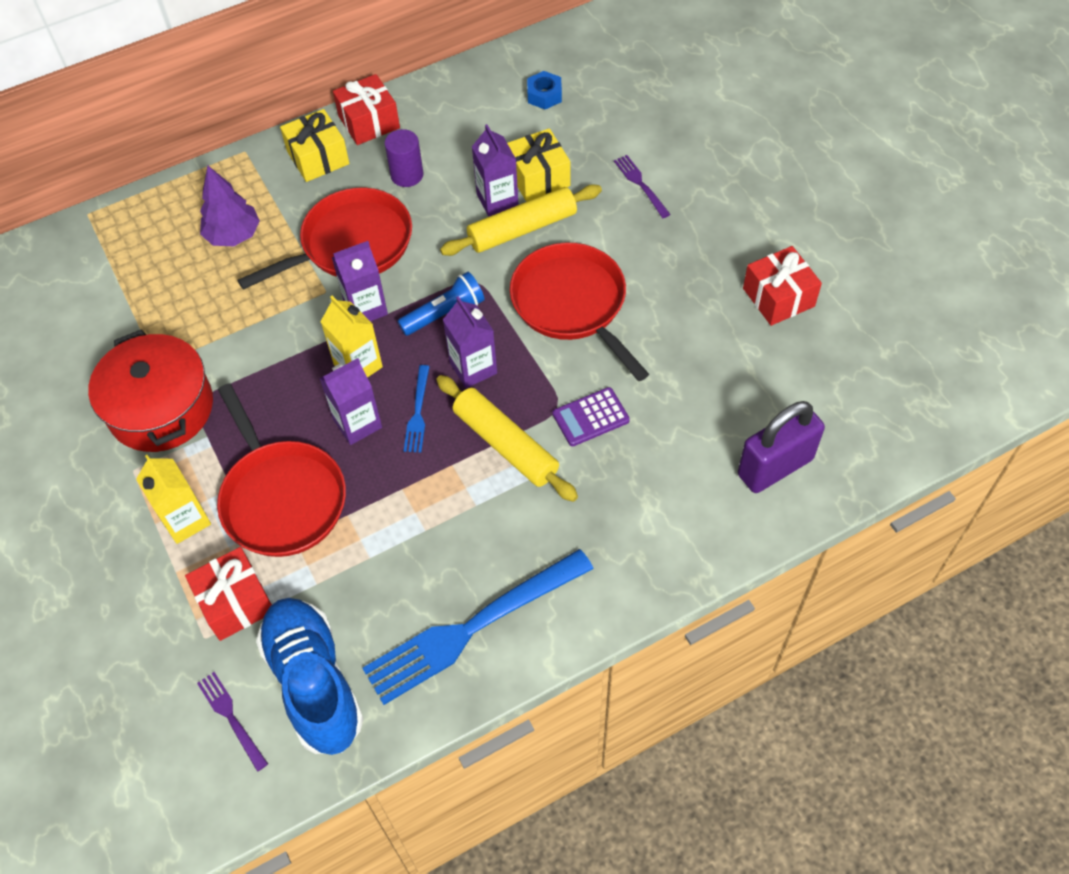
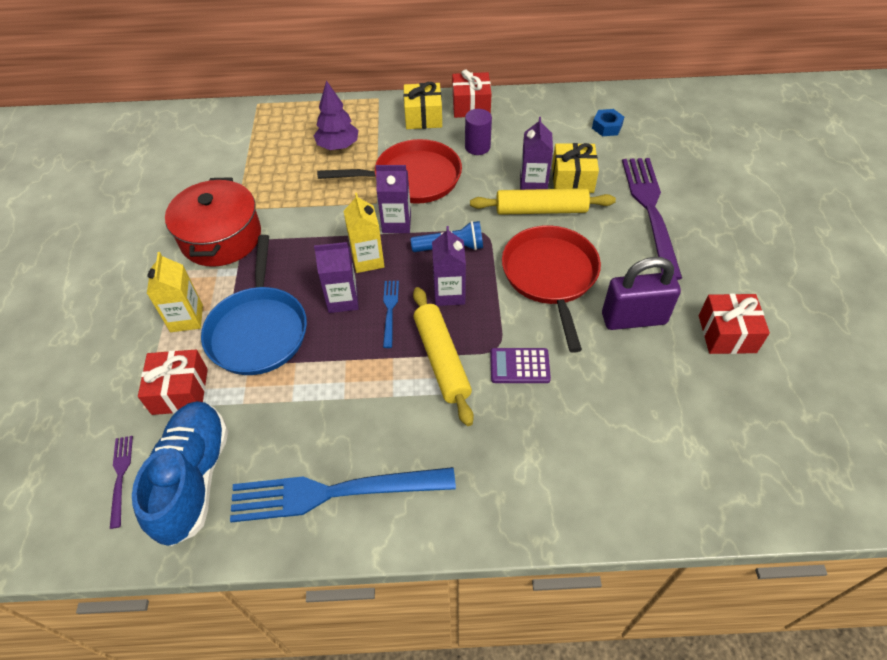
camera: 25 degrees right, 5 degrees down
red pan [217,383,346,557] -> blue pan [201,235,307,375]
blue fork [404,365,430,453] -> blue fork turned 150 degrees clockwise [383,281,399,348]
purple fork [614,155,671,218] -> purple fork [622,158,682,280], size x2.23
purple padlock [738,401,825,493] -> purple padlock moved to [602,257,681,330]

